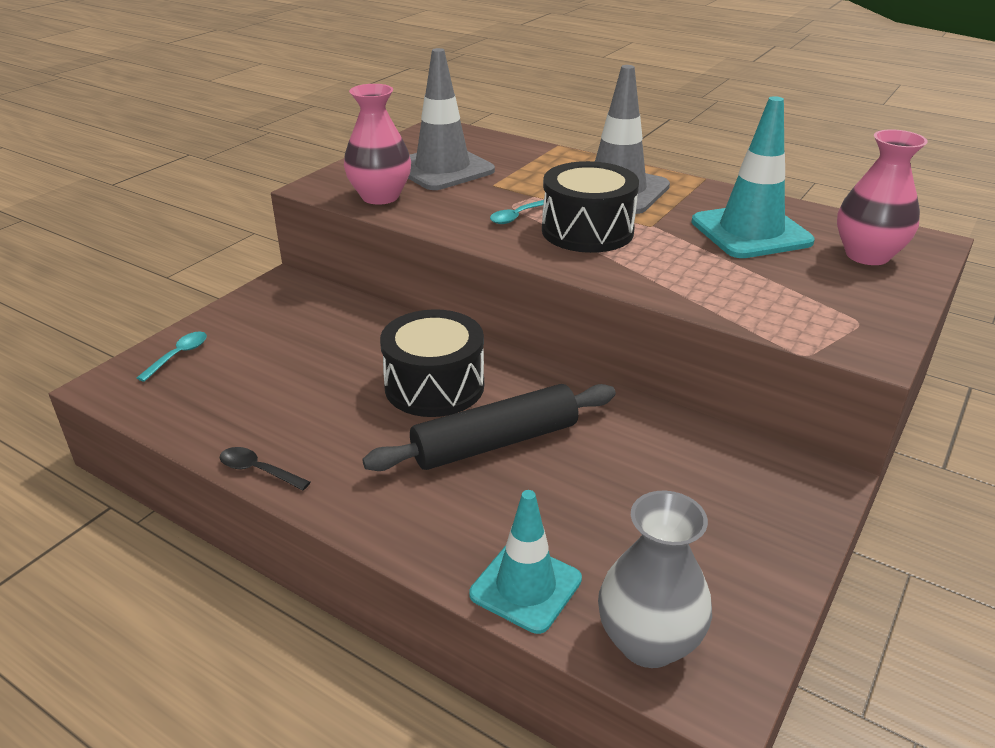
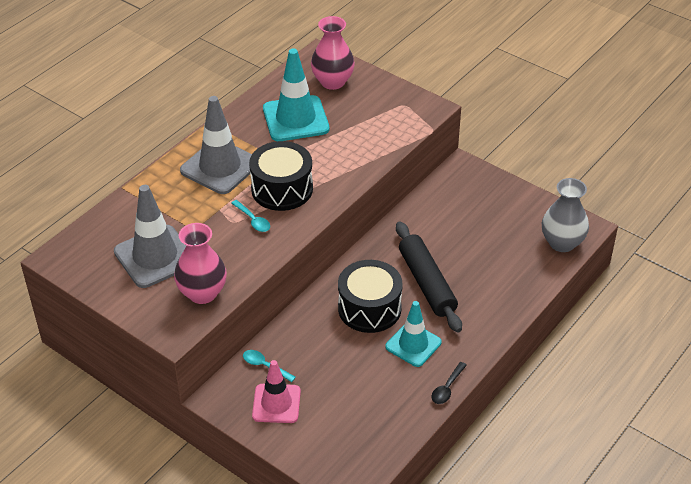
camera: 85 degrees left, 10 degrees up
turquoise spoon [137,332,207,382] -> turquoise spoon moved to [243,350,296,382]
turquoise traffic cone [469,490,582,634] -> turquoise traffic cone moved to [385,301,442,367]
none -> pink traffic cone [252,360,301,423]

